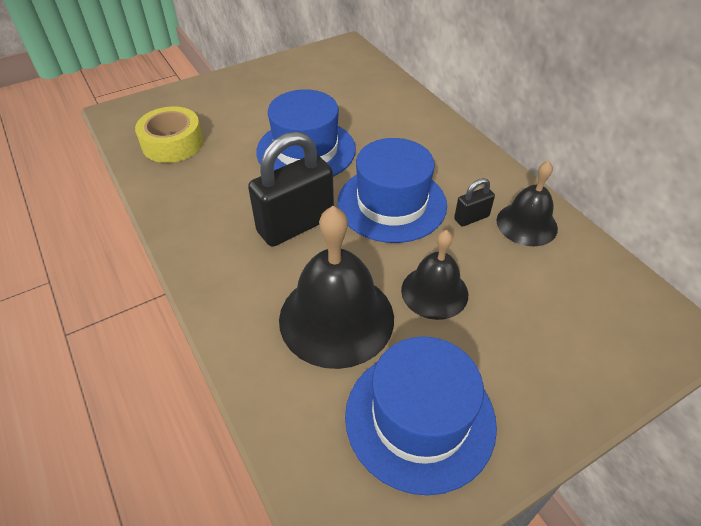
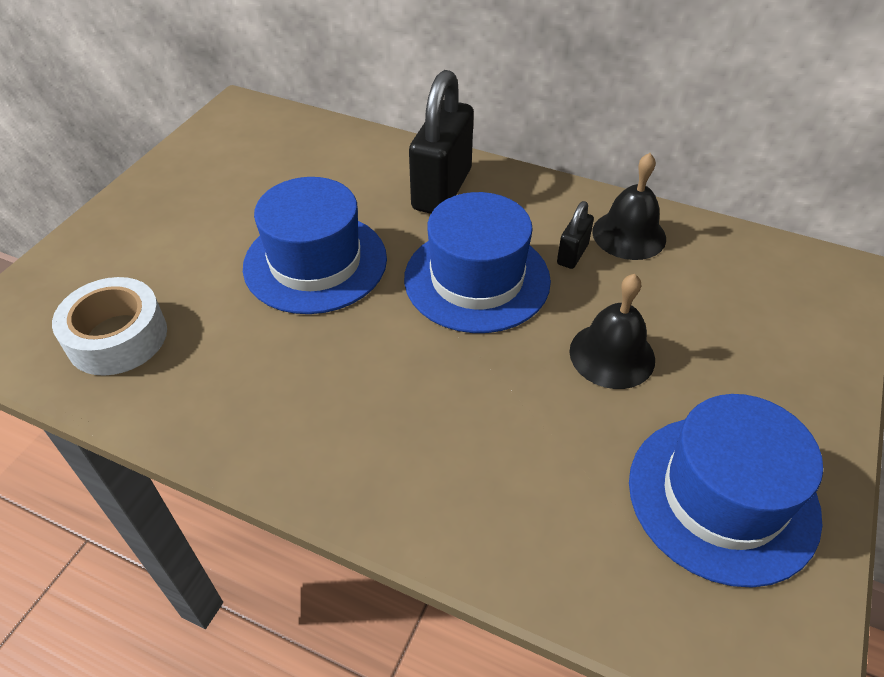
camera: 35 degrees left, 0 degrees up
yellow tape [135,106,203,163] -> white tape [52,277,167,376]
black padlock [248,132,334,247] -> black padlock moved to [409,70,474,214]
black bell [279,206,394,369] -> none

